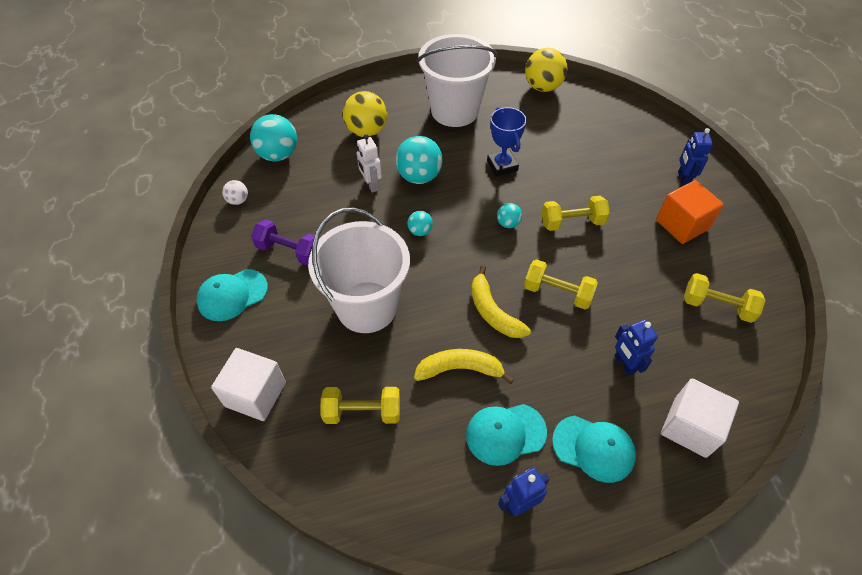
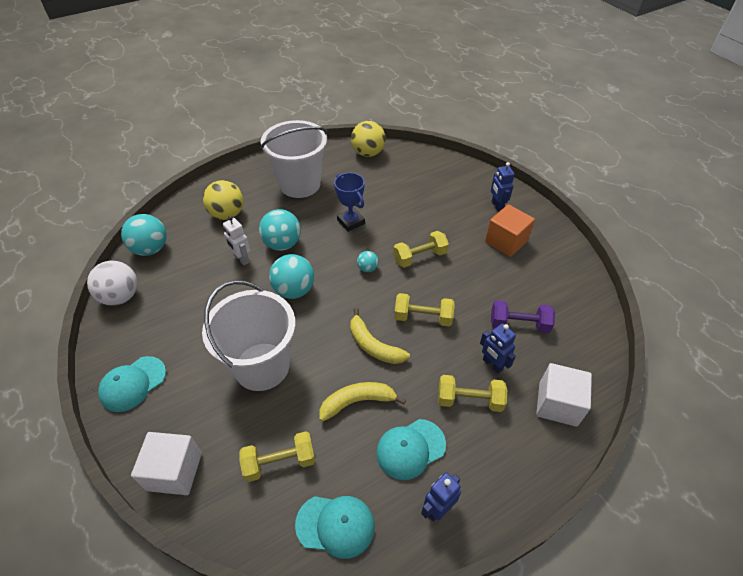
camera: 15 degrees left, 5 degrees down
white ball [222,180,248,205] -> white ball [87,260,137,306], size x1.96
purple dumbbell [251,220,315,265] -> purple dumbbell moved to [491,300,555,333]
turquoise ball [408,211,433,236] -> turquoise ball [269,254,314,299], size x1.96
turquoise cap [552,416,636,483] -> turquoise cap moved to [295,496,375,559]
yellow dumbbell [684,273,766,323] -> yellow dumbbell moved to [438,375,507,412]

